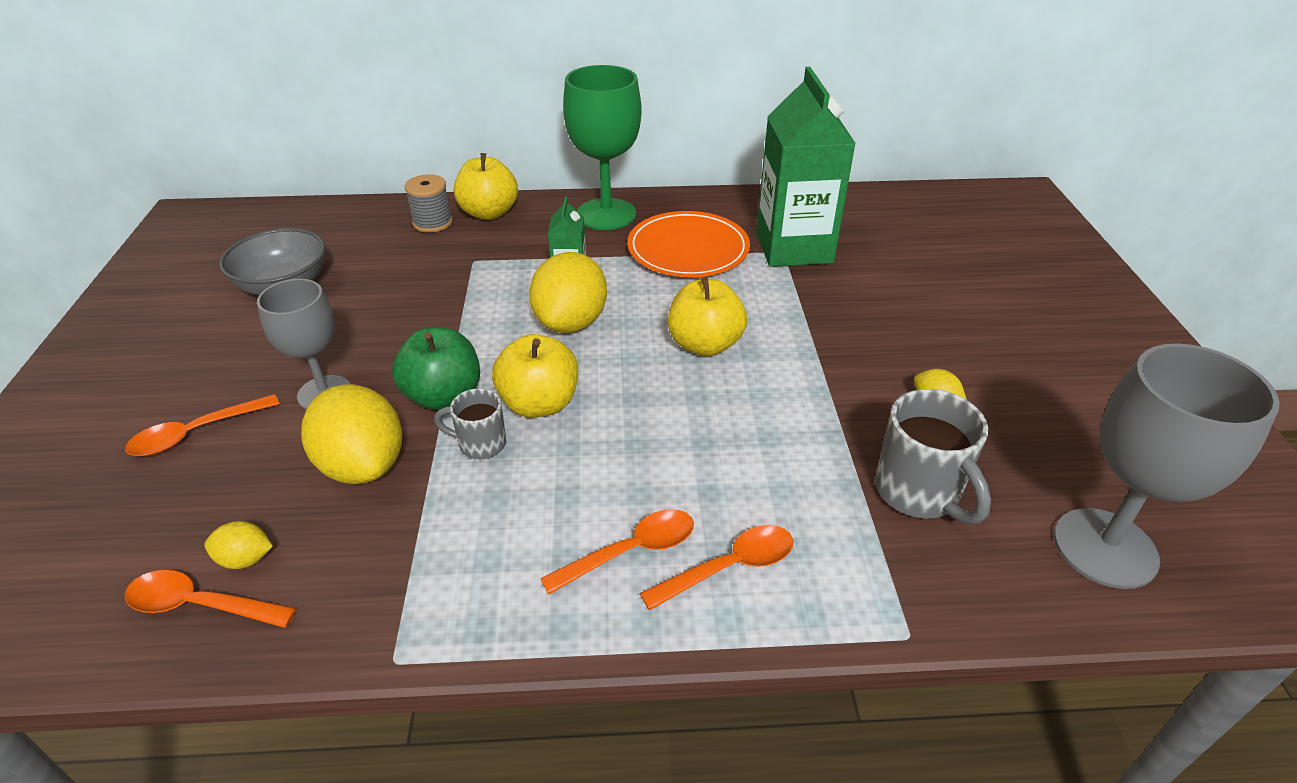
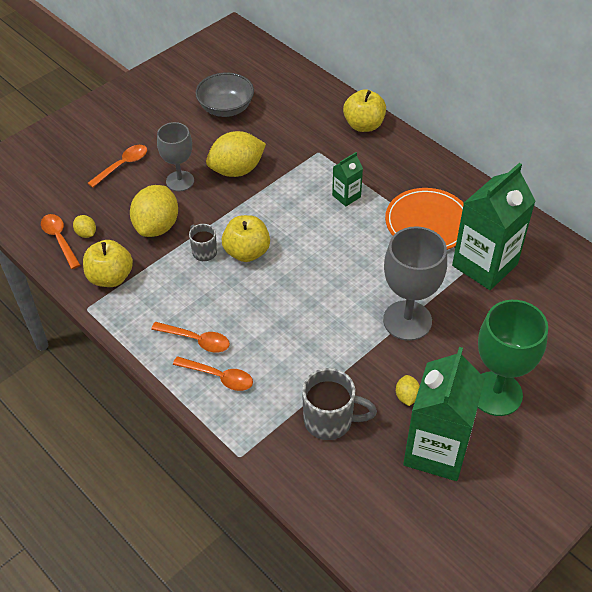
camera: 50 degrees right, 10 degrees up
orange spoon [125,394,280,456] -> orange spoon turned 120 degrees clockwise [88,145,147,188]
green apple [392,327,480,410] -> none
grey spool [405,174,453,233] -> none
yellow lemon [529,252,607,333] -> yellow lemon moved to [206,131,266,177]
green goblet [563,65,642,230] -> green goblet moved to [478,300,548,416]
yellow apple [668,277,747,356] -> yellow apple moved to [83,240,133,287]
grey mug [875,389,991,525] -> grey mug turned 105 degrees counterclockwise [302,368,377,440]
grey goblet [1054,344,1280,589] -> grey goblet moved to [383,226,447,341]
none -> green carton [403,347,485,481]

